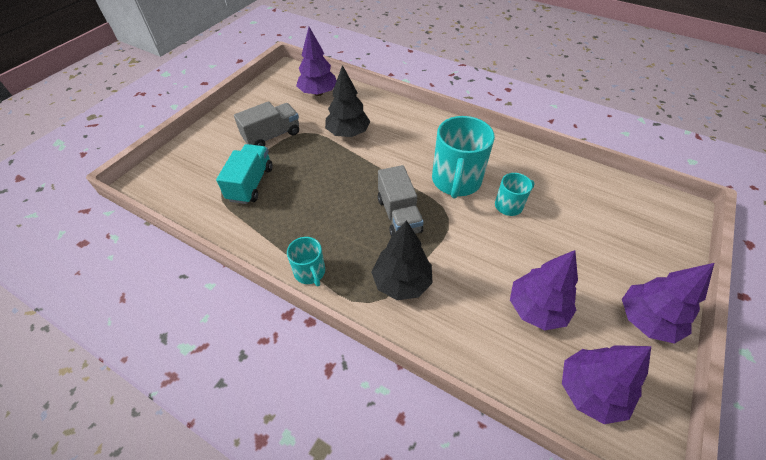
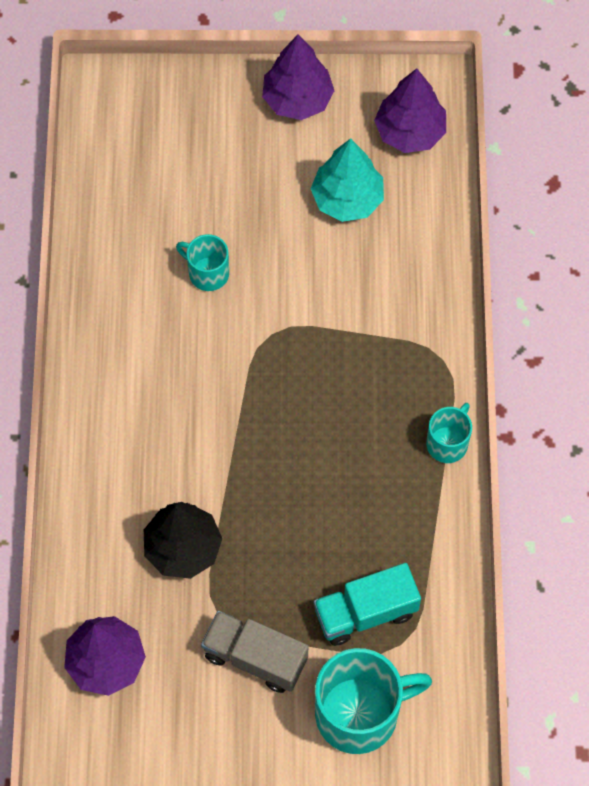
camera: 120 degrees left, 15 degrees up
black tree [371,220,433,300] -> none
grey truck [378,165,424,237] -> none
turquoise mug [432,116,495,198] -> turquoise mug moved to [315,648,432,754]
purple tree [510,250,578,330] -> turquoise tree [311,138,384,222]

